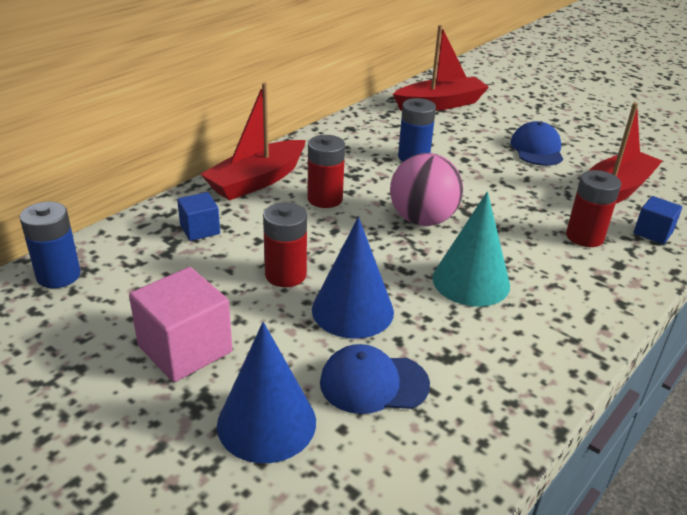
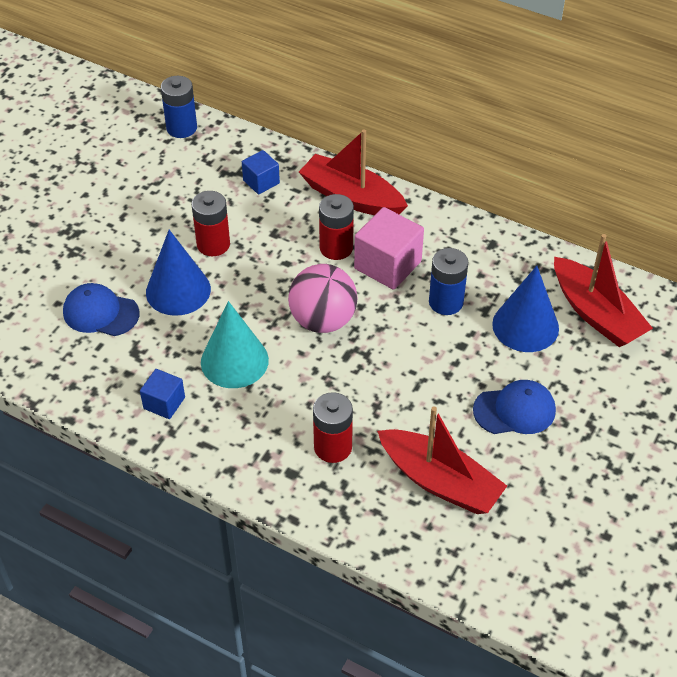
camera: 80 degrees right, 15 degrees up
pink cube [129,267,232,382] -> pink cube moved to [354,207,424,290]
blue cone [217,322,316,463] -> blue cone moved to [492,266,559,352]
blue cap [320,344,430,414] -> blue cap turned 60 degrees counterclockwise [63,283,140,336]
blue cube [634,196,682,245] -> blue cube moved to [140,369,185,419]

